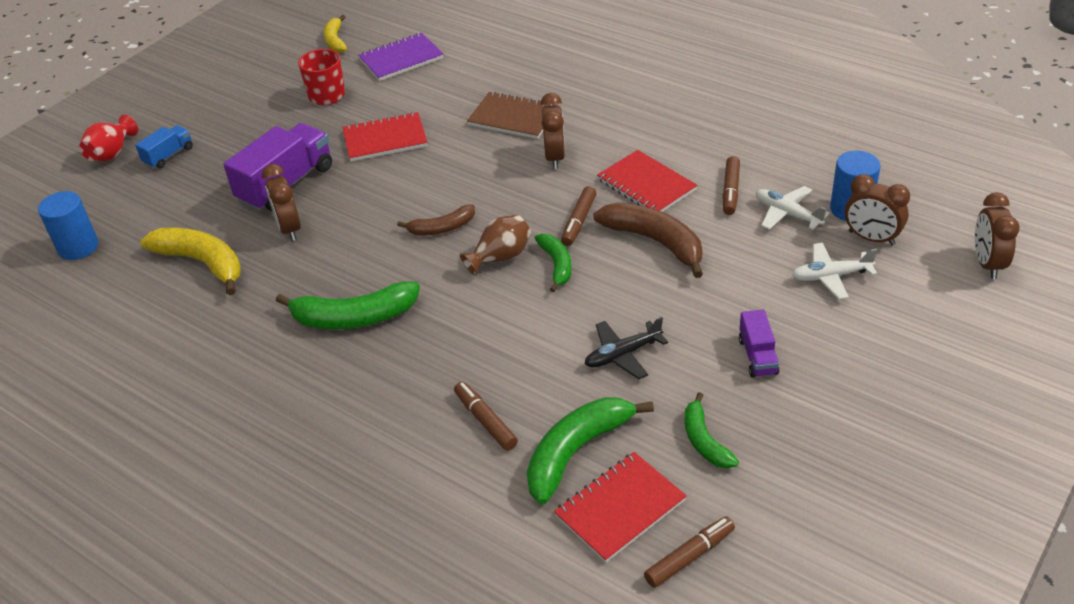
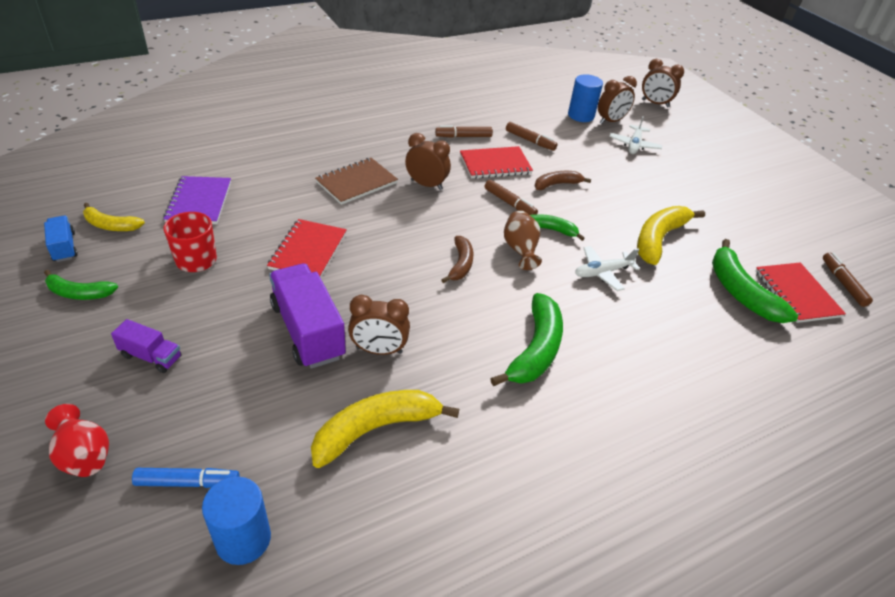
camera: 70 degrees left, 0 degrees up
blue truck [135,125,193,168] -> blue truck moved to [44,216,78,262]
brown marker [454,382,518,451] -> brown marker moved to [435,126,493,138]
black plane [585,317,668,379] -> yellow banana [637,206,705,265]
brown banana [593,202,703,278] -> brown banana [535,171,591,190], size x0.60
green banana [685,392,739,468] -> green banana moved to [44,270,118,300]
purple truck [739,309,779,378] -> purple truck moved to [111,319,182,373]
white plane [756,186,830,230] -> white plane moved to [575,246,640,291]
none -> blue marker [132,468,240,488]

